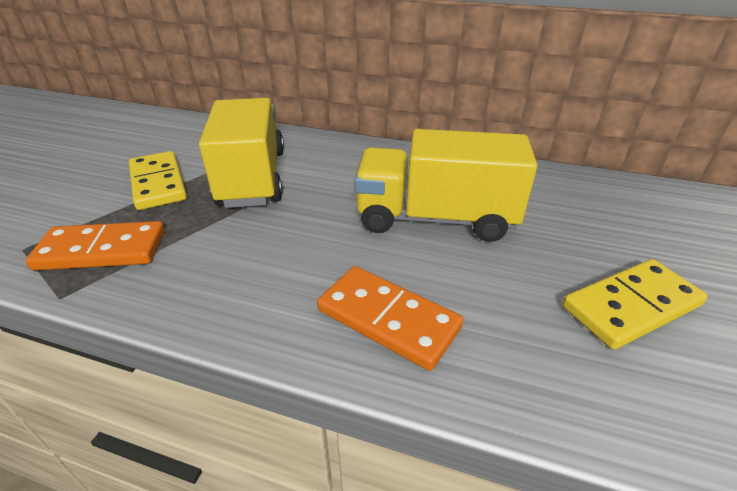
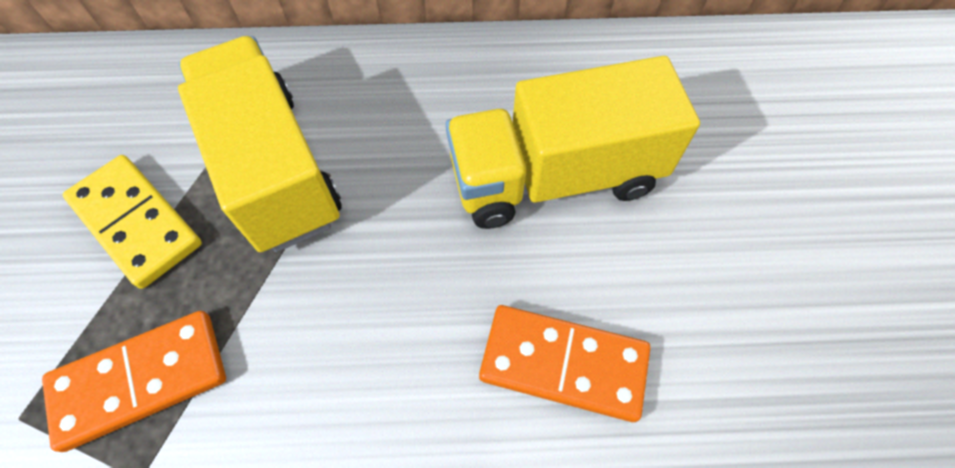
camera: 20 degrees left, 25 degrees up
yellow domino [563,259,708,350] -> none

